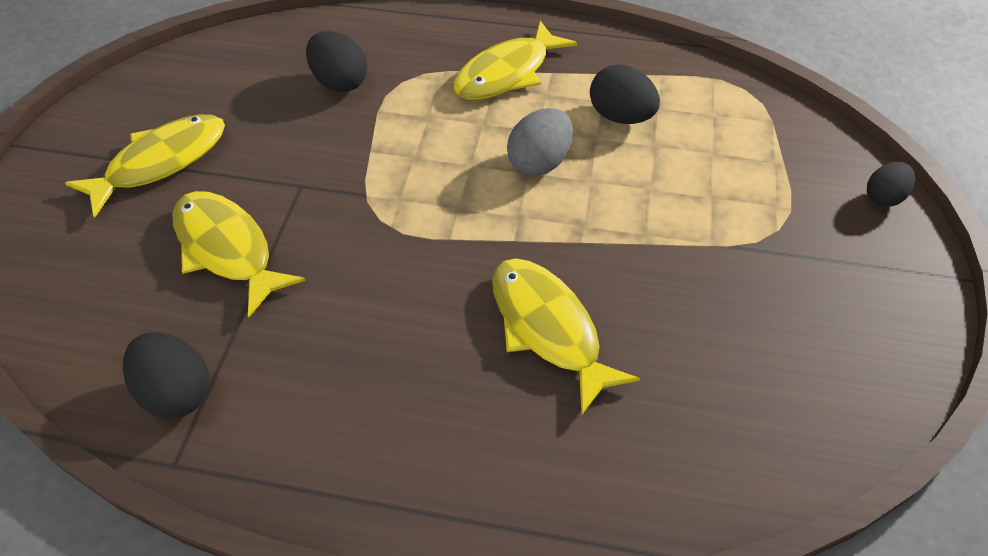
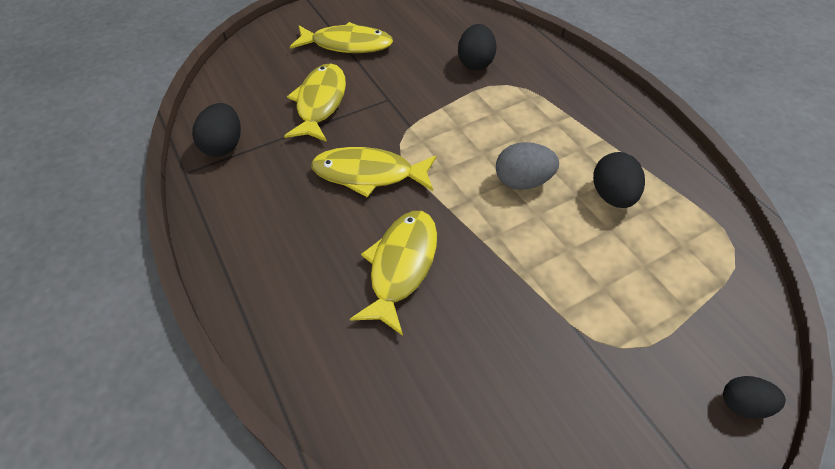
camera: 50 degrees right, 0 degrees up
yellow fish [453,21,577,100] -> yellow fish moved to [311,147,436,197]

